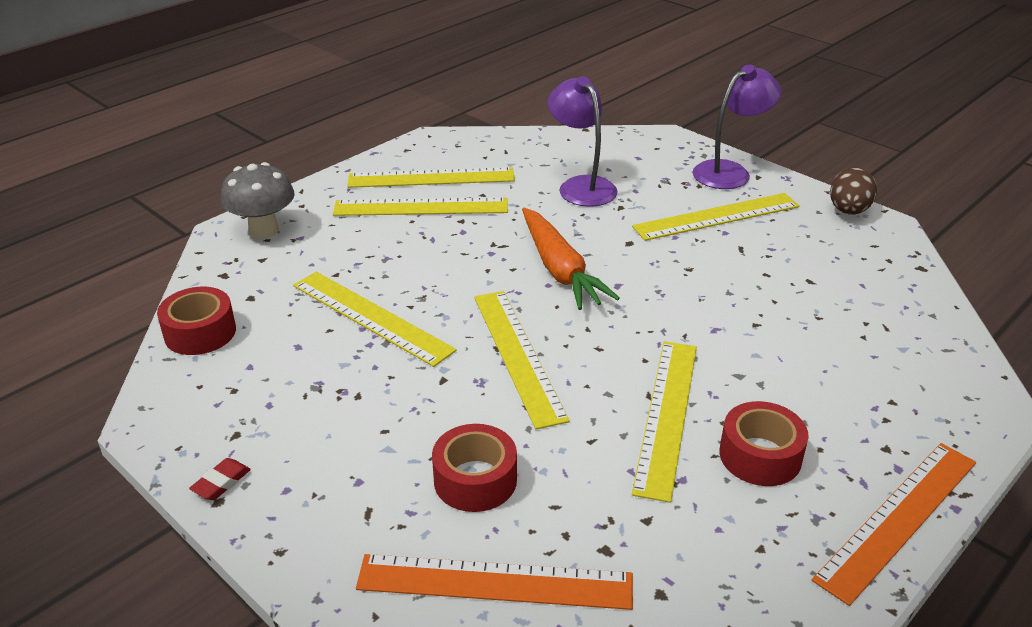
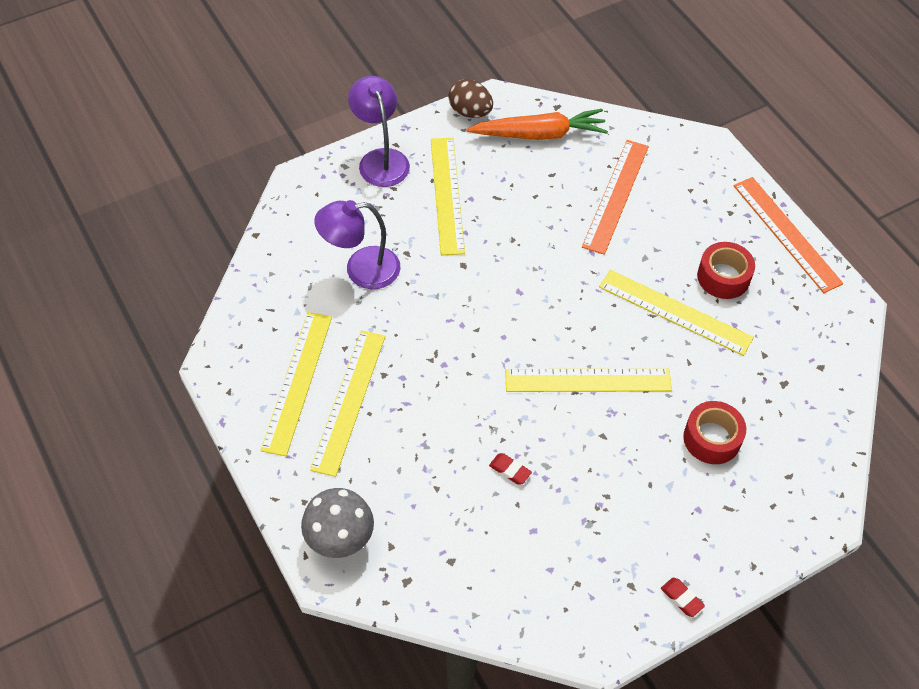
camera: 75 degrees left, 20 degrees up
red tape [157,287,236,355] -> none
yellow ruler [293,272,457,367] -> red eraser [489,453,532,484]
orange ruler [356,554,633,610] -> orange ruler moved to [582,140,649,255]
orange carrot [522,208,620,310] -> orange carrot moved to [466,109,608,140]

